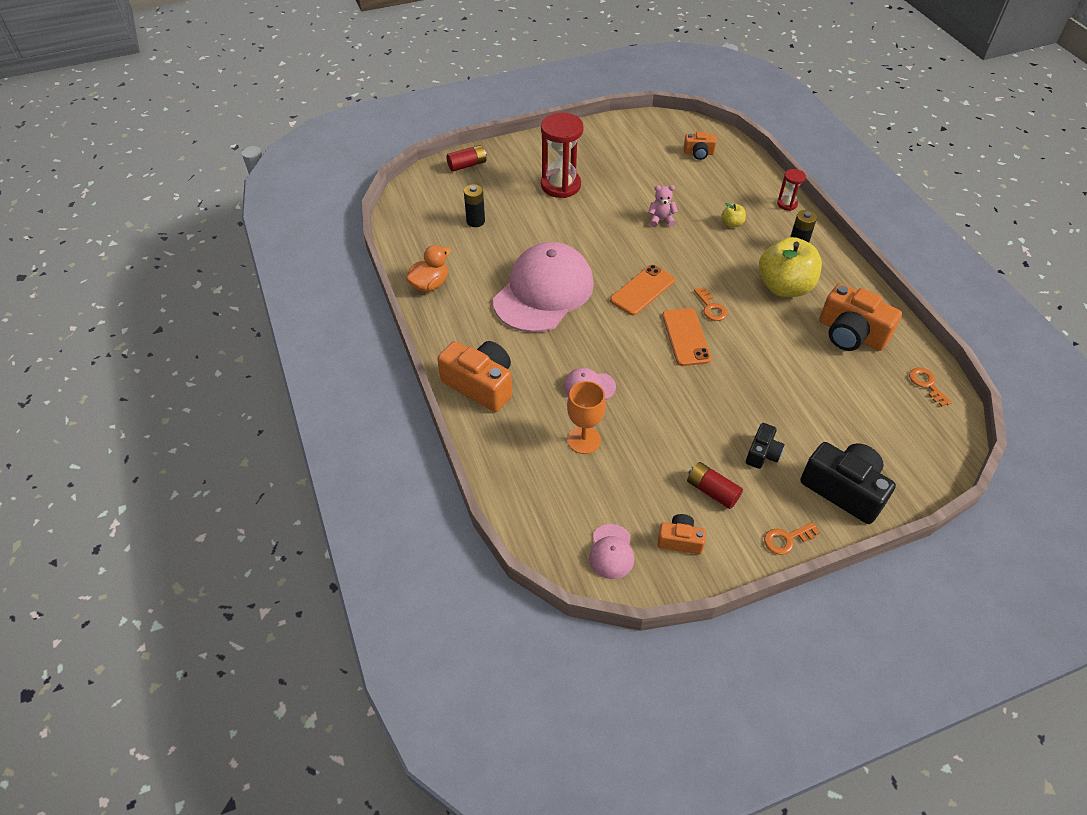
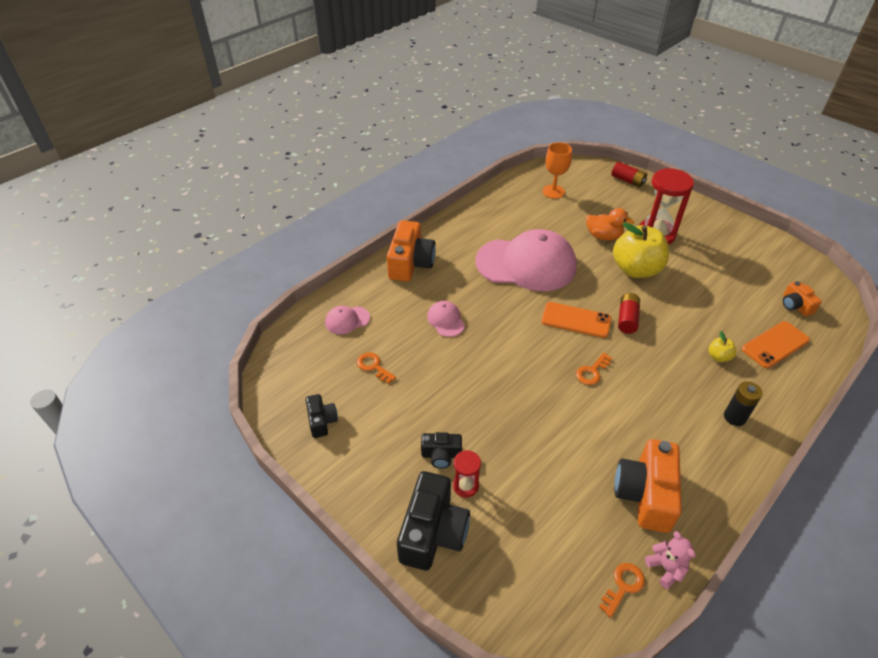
camera: 65 degrees right, 5 degrees down
orange duck [406,245,451,292] -> orange duck moved to [586,208,635,241]
black battery [464,184,485,227] -> none
orange goblet [567,381,606,454] -> orange goblet moved to [542,142,572,199]
pink cap [589,524,634,579] -> pink cap moved to [325,306,370,334]
pink teddy bear [648,185,678,227] -> pink teddy bear moved to [645,531,696,589]
orange camera [657,514,706,554] -> black camera [306,394,338,438]
orange phone [662,308,712,366] -> orange phone moved to [742,321,810,368]
red battery [687,462,743,509] -> red battery moved to [618,293,640,334]
yellow apple [759,237,822,297] -> yellow apple moved to [613,222,669,278]
orange key [764,522,820,555] -> orange key moved to [357,352,396,384]
red hourglass [777,169,806,211] -> red hourglass moved to [453,450,481,498]

